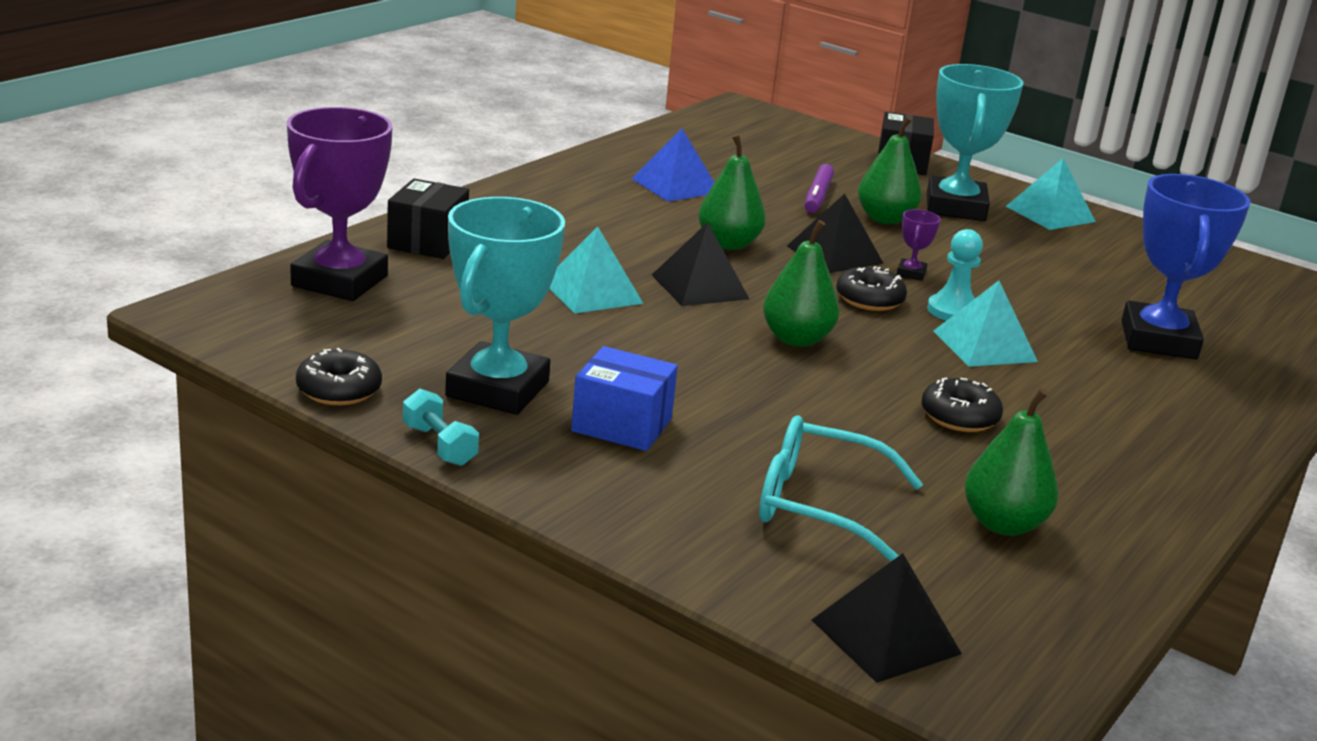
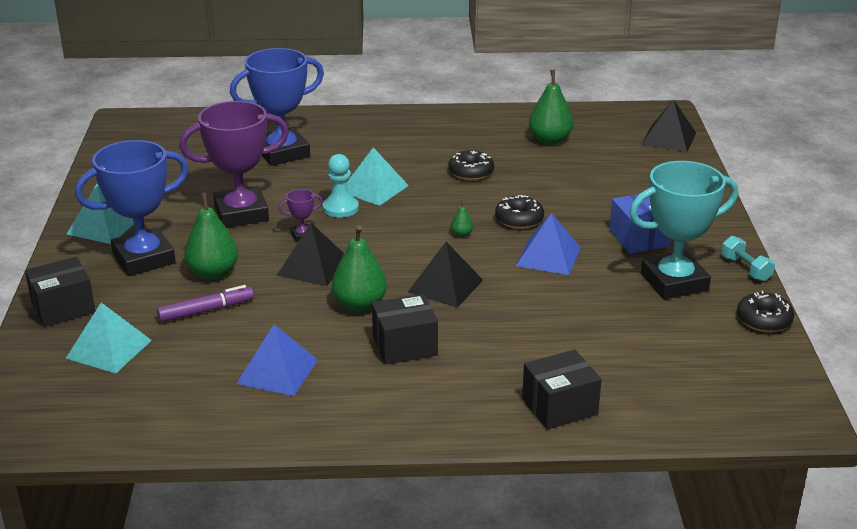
camera: 125 degrees left, 5 degrees up
purple trophy [287,107,393,301] -> purple trophy moved to [179,101,289,228]
turquoise dumbbell [403,389,479,466] -> turquoise dumbbell turned 45 degrees counterclockwise [721,236,775,281]
turquoise pyramid [549,227,644,314] -> turquoise pyramid moved to [66,303,152,374]
turquoise glasses [759,416,923,562] -> none
green pear [763,220,839,347] -> green pear [451,200,473,237], size x0.45
black donut [836,266,907,311] -> black donut moved to [495,195,544,229]
turquoise trophy [927,64,1024,221] -> blue trophy [75,140,189,276]
none -> black box [372,294,438,364]
none -> blue pyramid [516,213,581,275]

